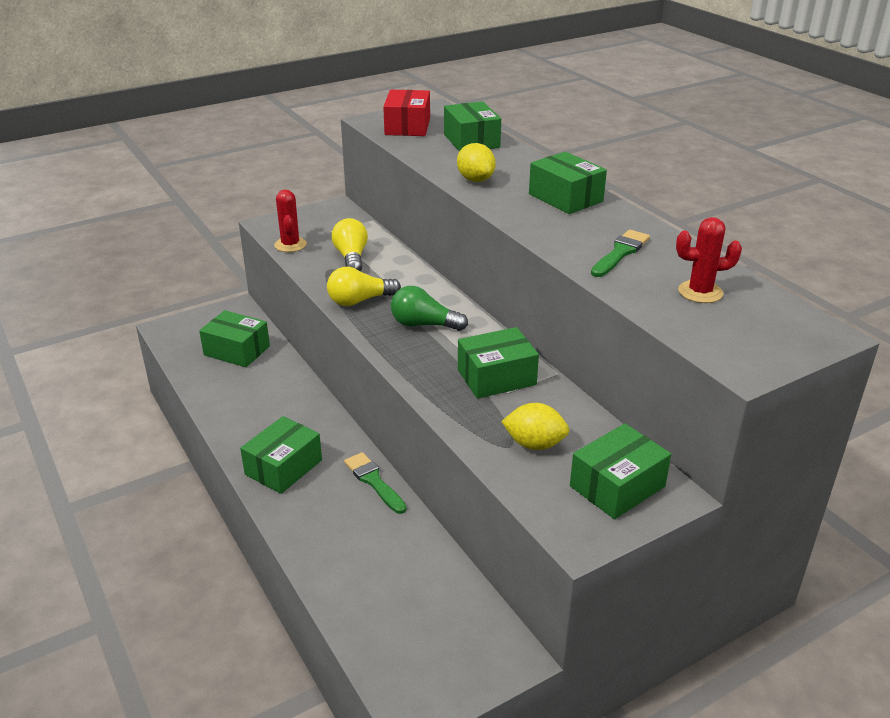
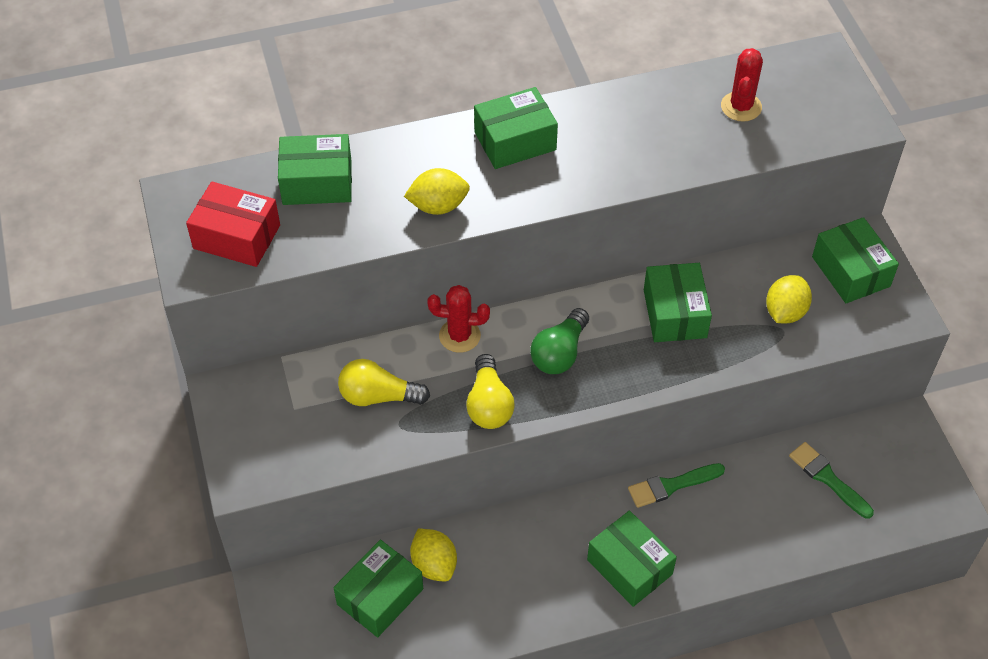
camera: 75 degrees left, 20 degrees up
red cactus [274,189,307,252] -> red cactus moved to [427,285,490,353]
green brush [591,230,650,277] -> green brush moved to [789,442,874,519]
none -> yellow lemon [410,529,457,581]

